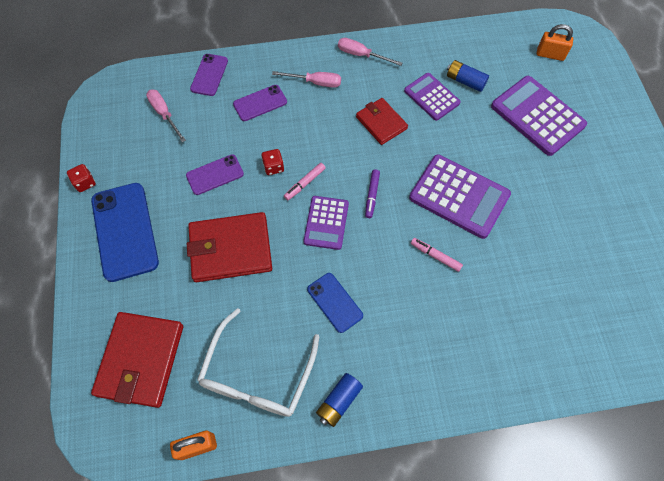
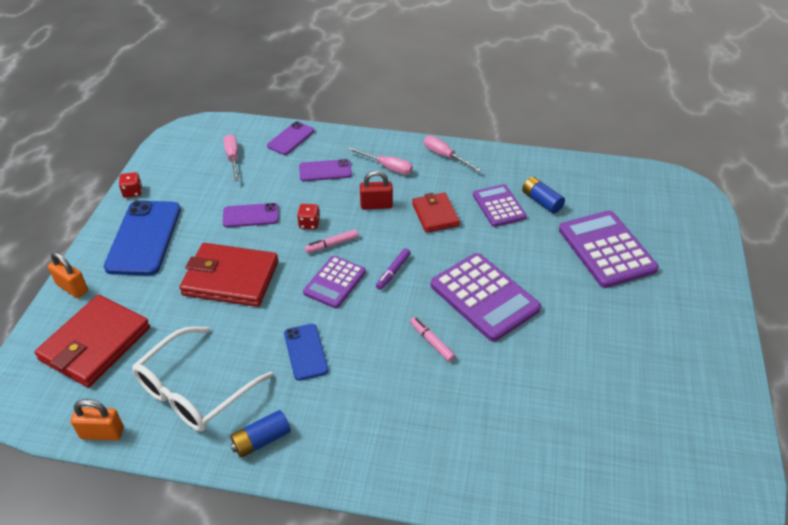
camera: 20 degrees right, 20 degrees down
orange padlock [537,24,573,61] -> orange padlock moved to [48,252,88,298]
none -> red padlock [360,171,393,210]

